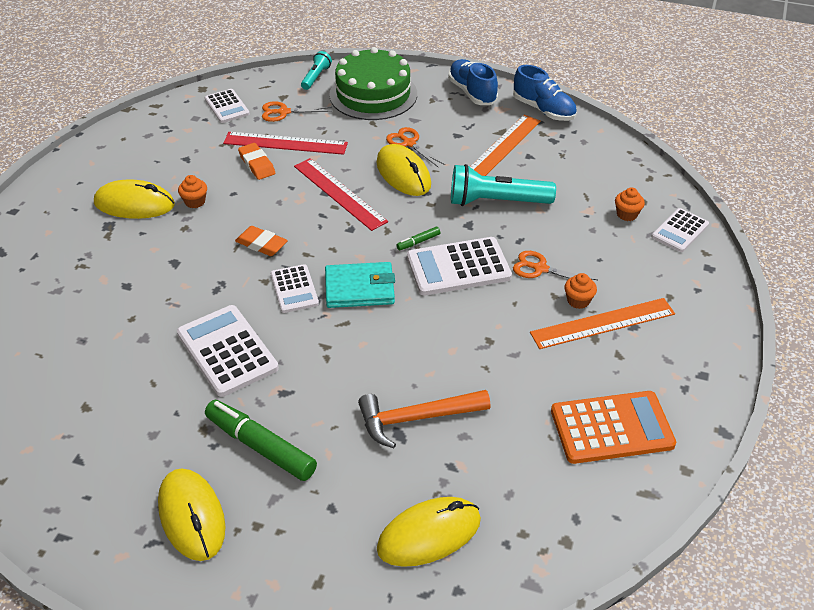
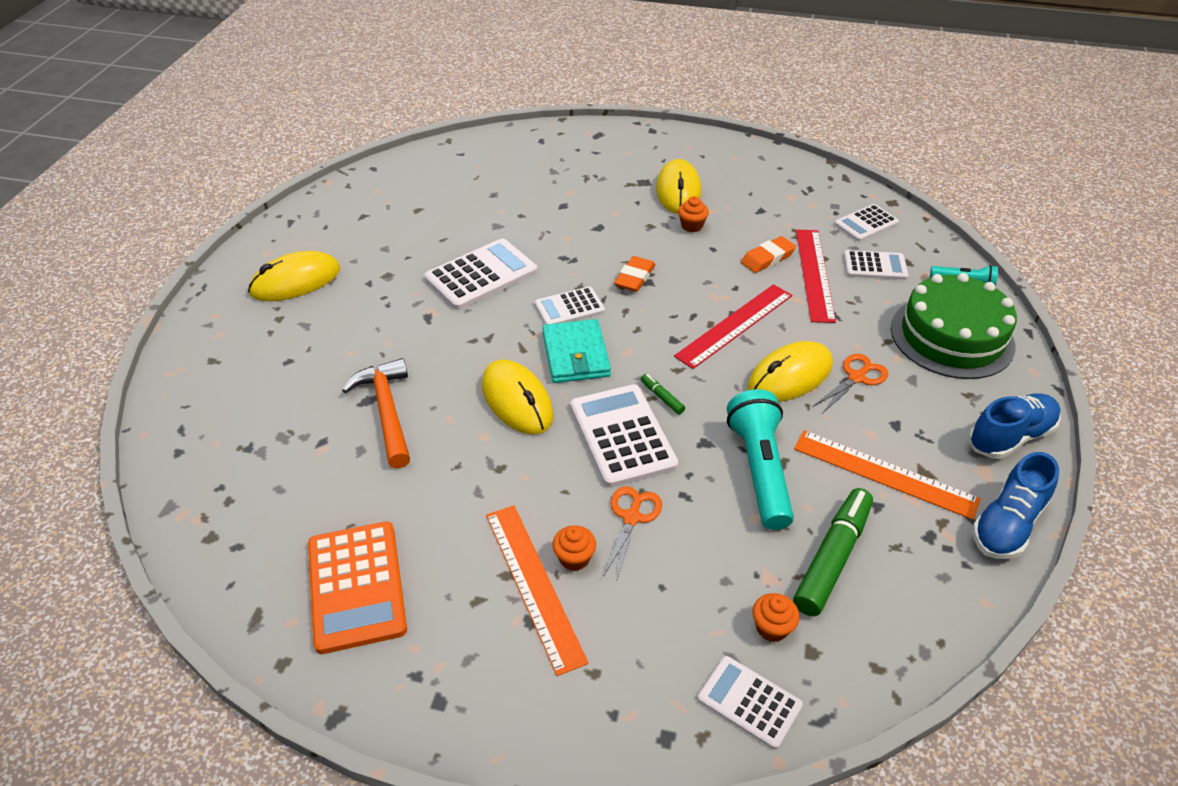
camera: 85 degrees right, 0 degrees up
green marker [205,400,317,481] -> green marker moved to [793,488,873,616]
orange scissors [262,101,332,122] -> white calculator [844,250,909,280]
yellow mouse [377,497,481,567] -> yellow mouse moved to [482,360,554,435]

